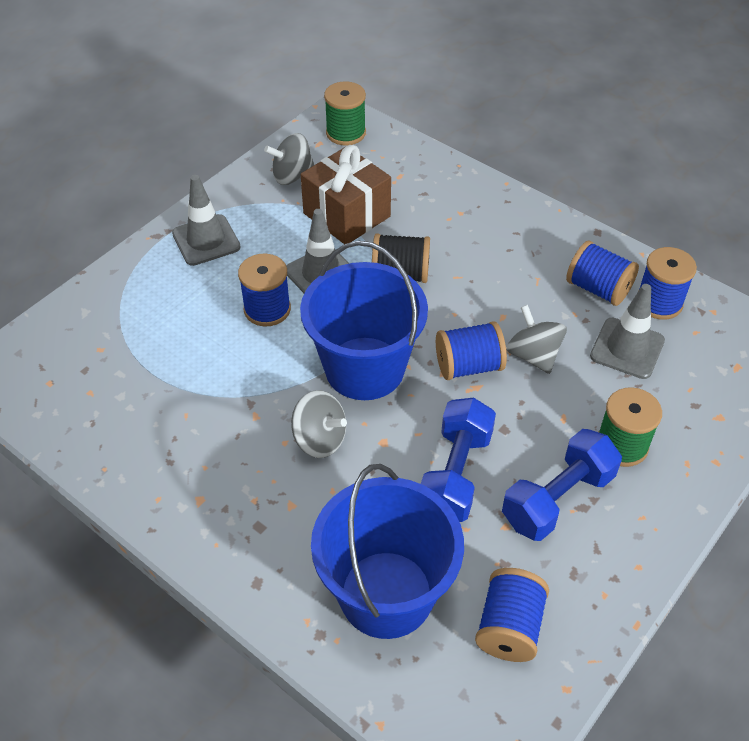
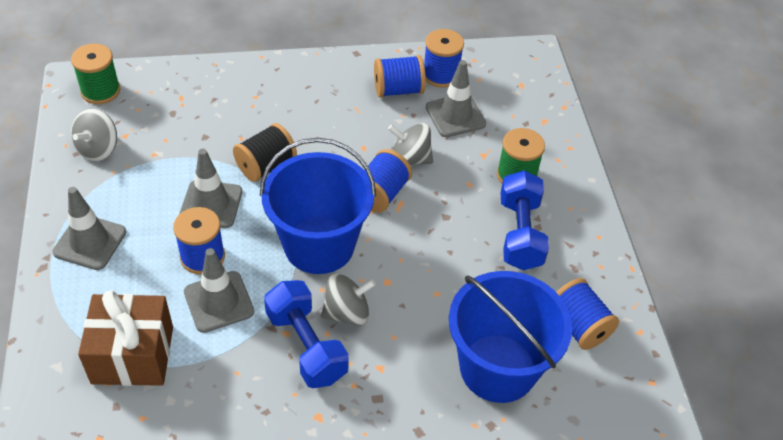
camera: 50 degrees left, 0 degrees up
brown gift [301,145,391,244] -> brown gift moved to [78,290,173,386]
blue dumbbell [421,398,496,522] -> blue dumbbell moved to [264,280,349,388]
none -> grey traffic cone [184,248,254,333]

